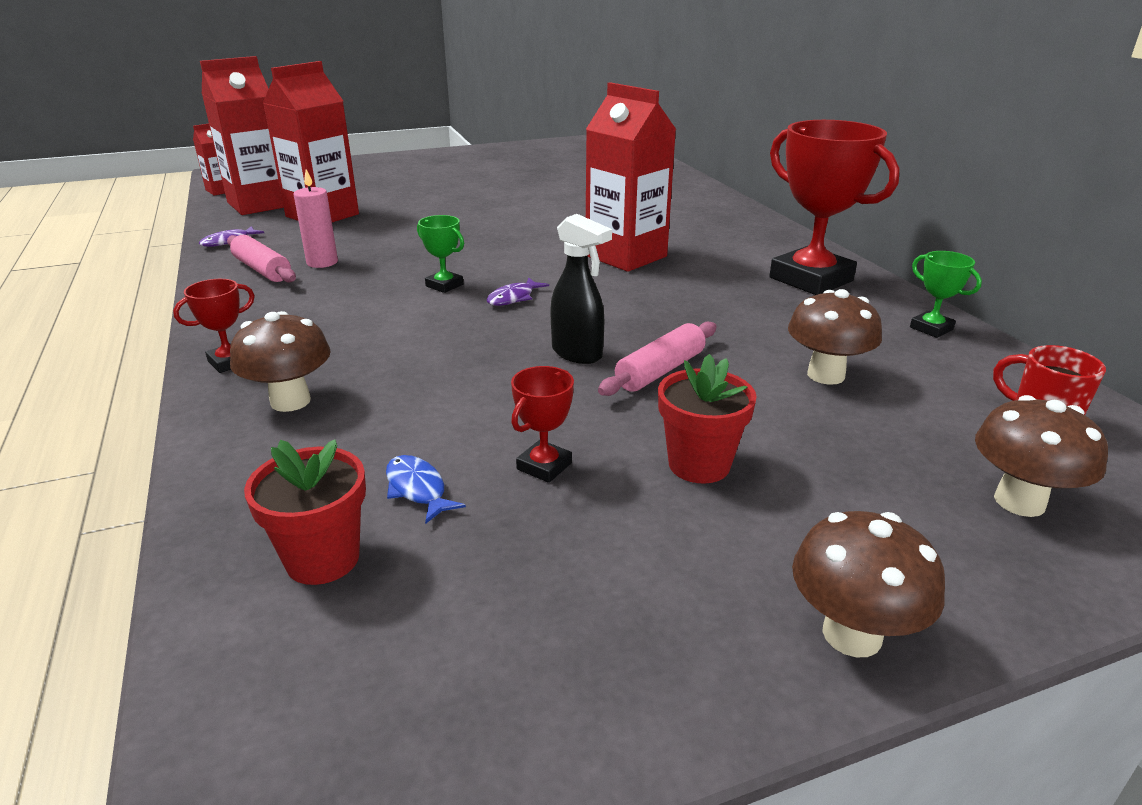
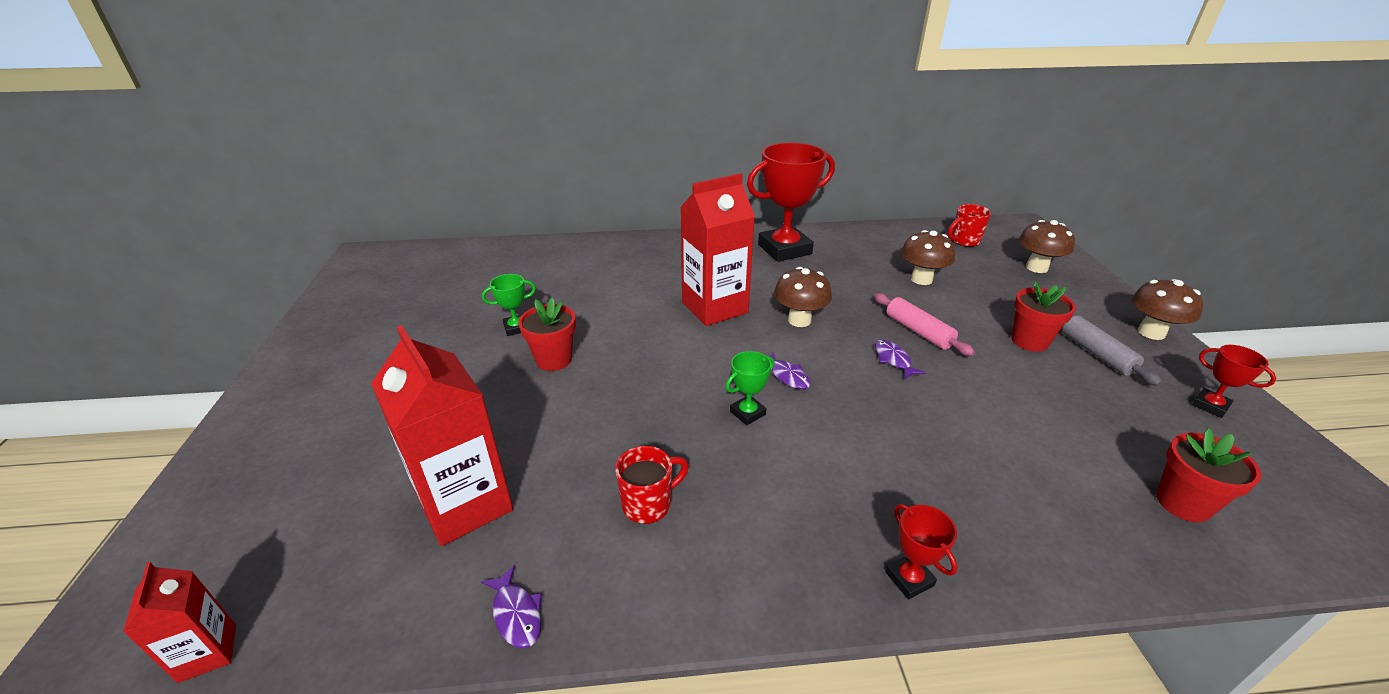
camera: 75 degrees left, 5 degrees up
red carton [200,56,284,215] -> none
pink rolling pin [227,235,296,282] -> none
brown mushroom [230,311,331,412] -> brown mushroom moved to [774,267,832,327]
pink candle [294,169,338,268] -> red mug [615,446,689,524]
blue fish [386,455,466,523] -> none
red trophy [511,366,574,483] -> red trophy moved to [1192,345,1276,418]
black spray bottle [550,214,612,364] -> purple fish [875,340,925,379]
green trophy [910,251,982,338] -> green trophy moved to [482,274,536,336]
none -> red flower pot [518,297,576,371]
none -> grey rolling pin [1062,315,1162,386]

